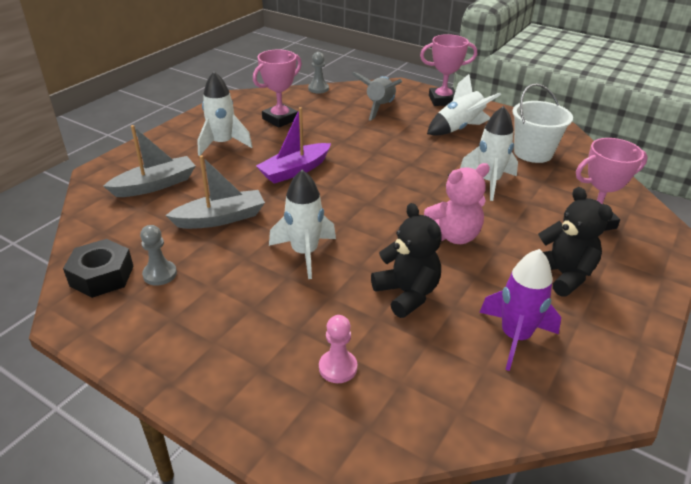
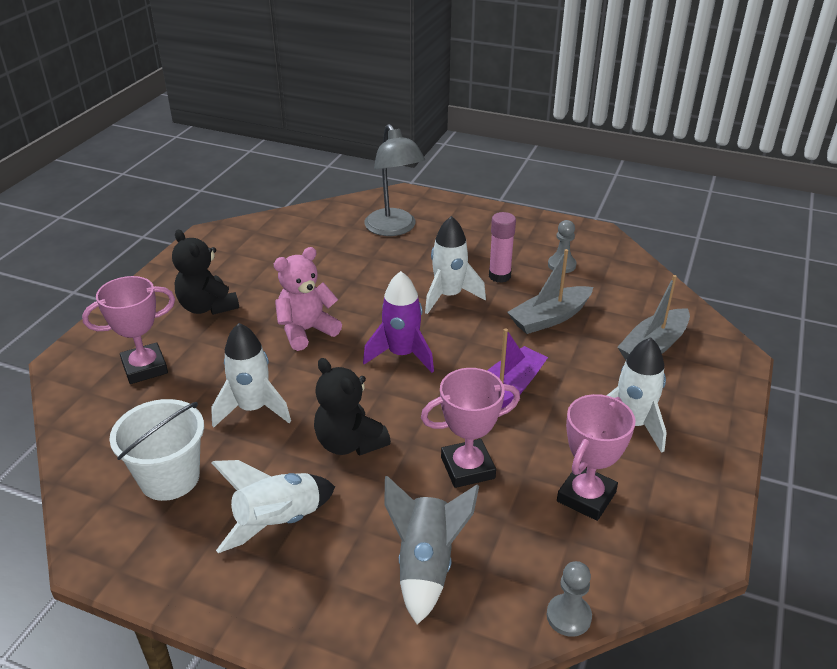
camera: 170 degrees right, 0 degrees up
black nut [63,239,134,298] -> none
pink pawn [319,315,357,383] -> grey lamp [364,124,425,236]
black teddy bear [371,203,442,318] -> black teddy bear moved to [314,358,391,455]
pink trophy [420,34,477,106] -> pink trophy moved to [421,368,520,488]
purple rocket [479,249,561,371] -> purple rocket moved to [363,271,434,373]
none -> pink glue stick [489,212,516,283]

